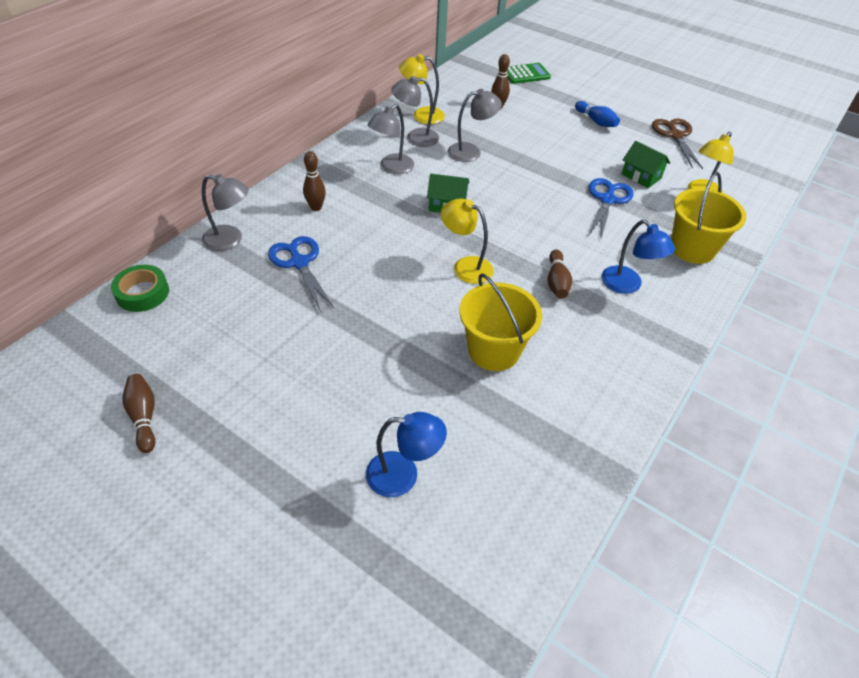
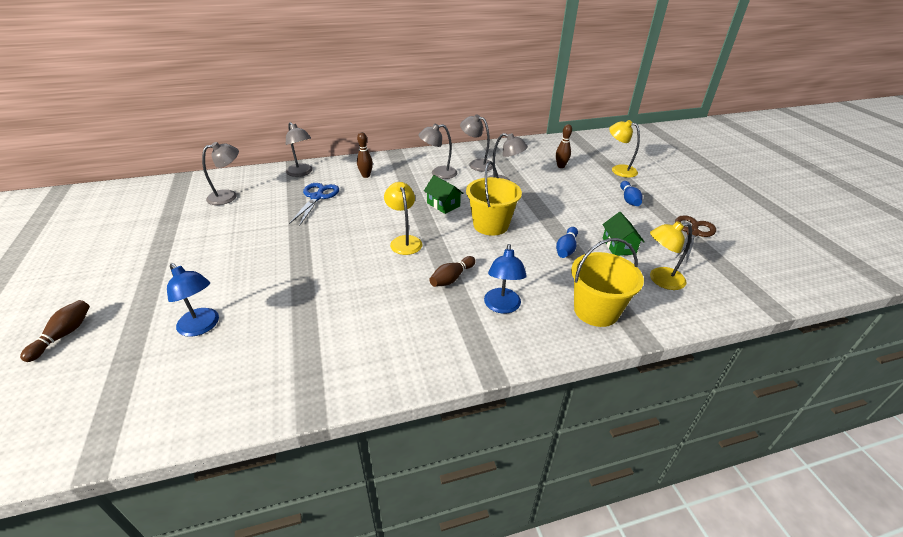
camera: 40 degrees right, 10 degrees down
green tape [111,265,169,312] -> none
brown bowling pin [122,374,155,453] -> brown bowling pin moved to [20,300,90,362]
yellow lamp [399,54,445,124] -> yellow lamp moved to [609,120,640,178]
yellow bucket [460,273,542,371] -> yellow bucket moved to [466,161,522,236]
green calculator [507,63,551,84] -> none
blue scissors [589,178,634,238] -> blue bowling pin [556,227,578,258]
none -> grey lamp [202,142,239,205]

